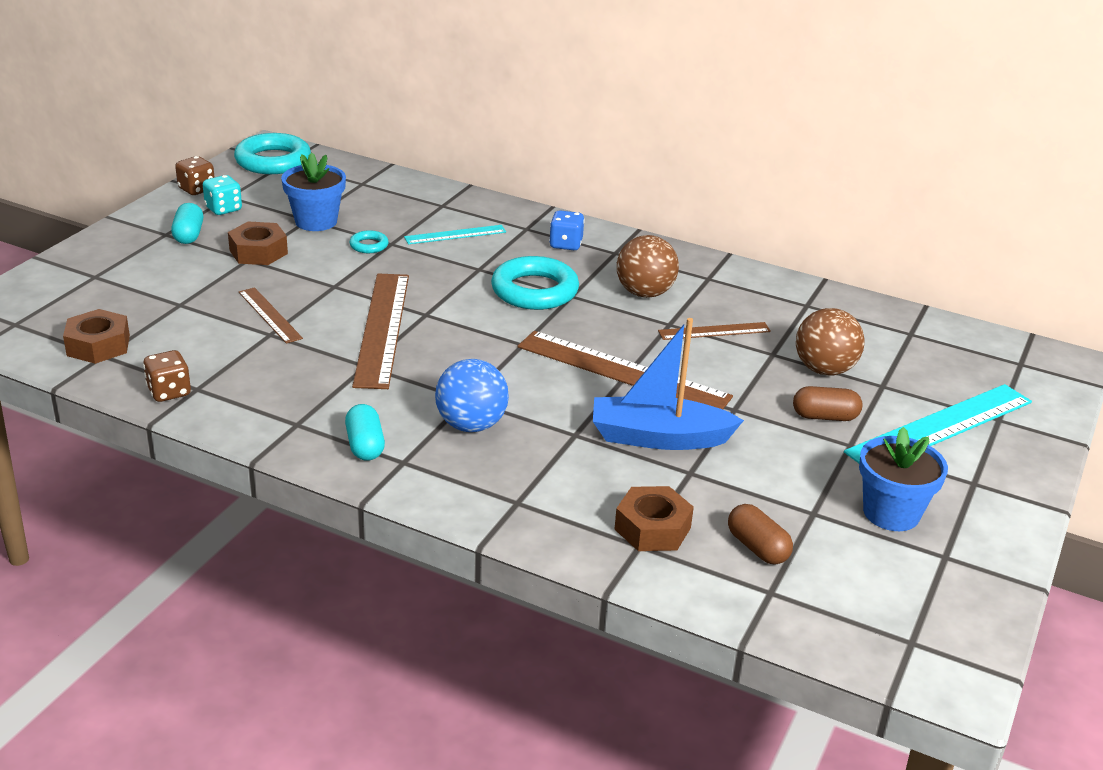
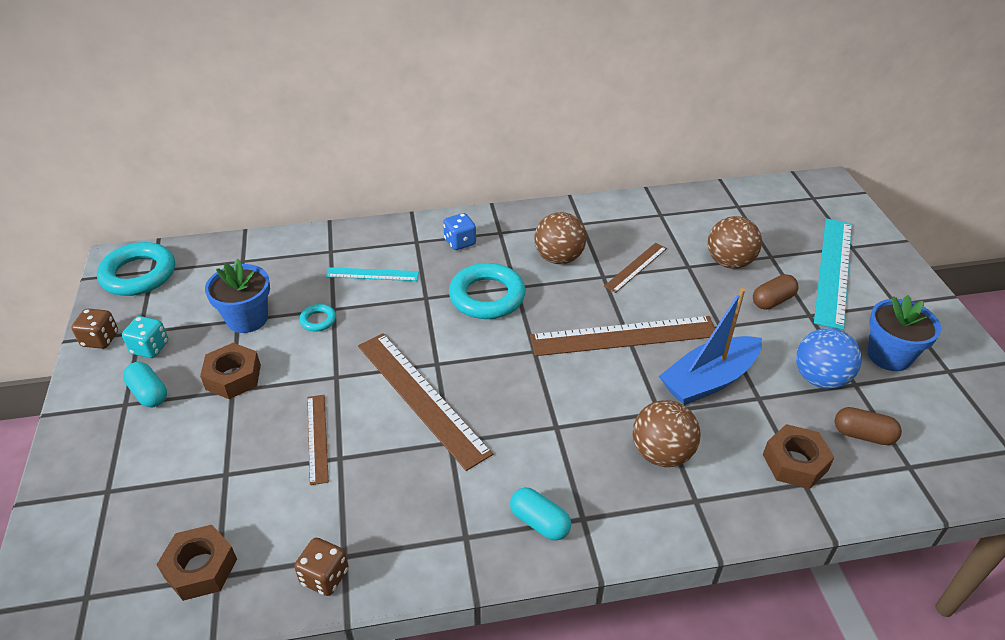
camera: 35 degrees left, 10 degrees up
brown ruler [239,287,303,344] -> brown ruler turned 60 degrees clockwise [307,395,329,485]
turquoise ruler [404,225,506,244] -> turquoise ruler turned 60 degrees clockwise [326,267,419,281]
blue ball [435,359,509,432] -> blue ball moved to [796,328,862,389]
none -> brown ball [633,400,700,467]

